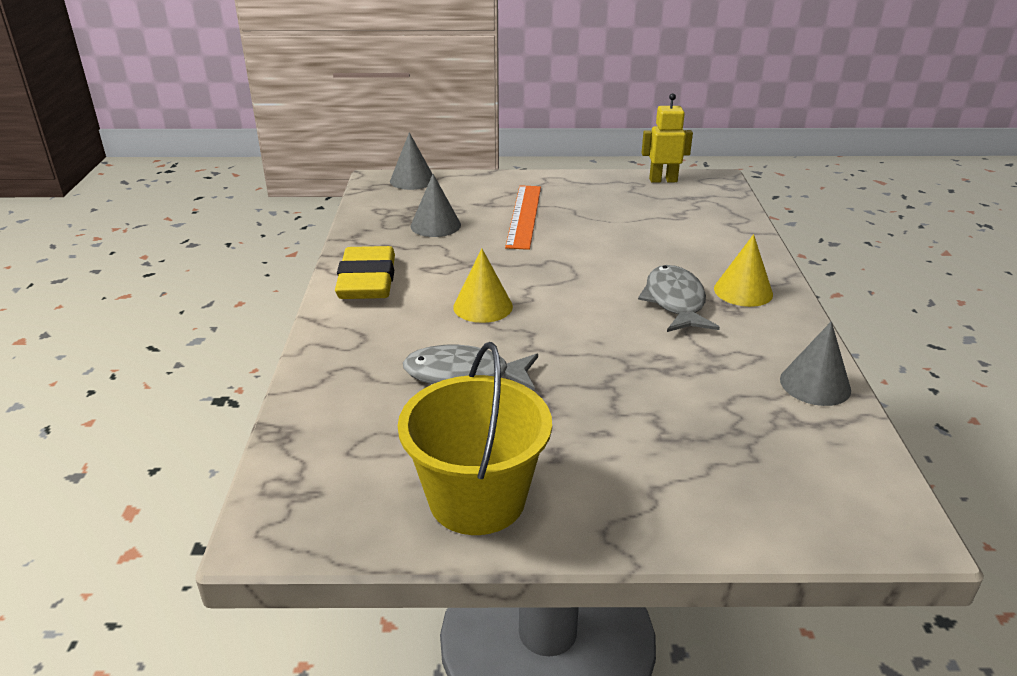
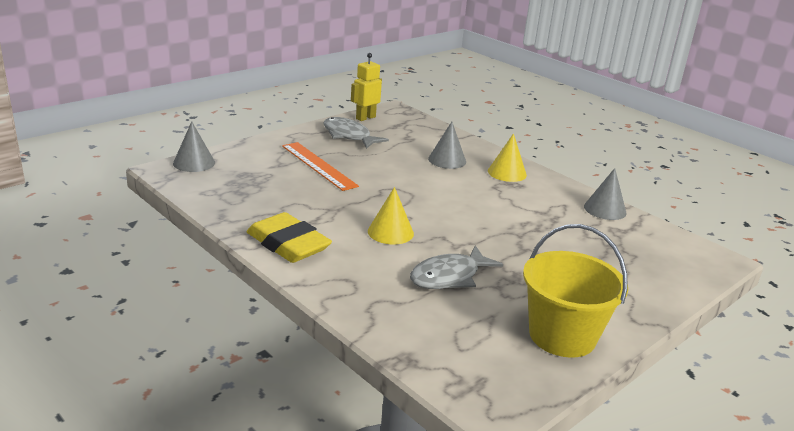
camera: 45 degrees left, 5 degrees down
grey cone [411,174,461,237] -> grey cone moved to [428,122,466,169]
grey fish [638,265,720,332] -> grey fish moved to [323,117,389,149]

